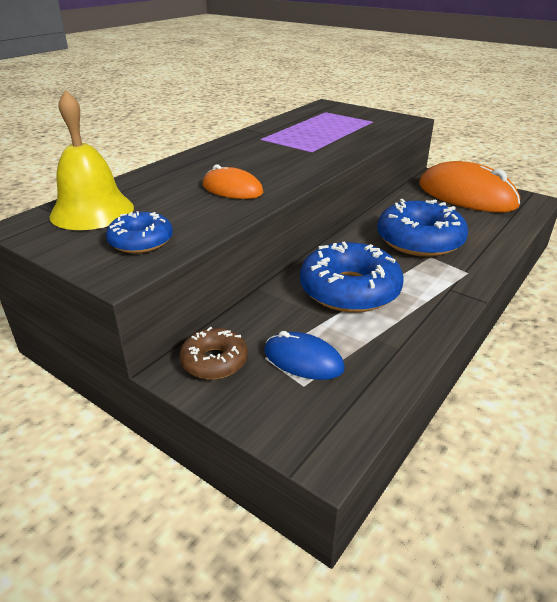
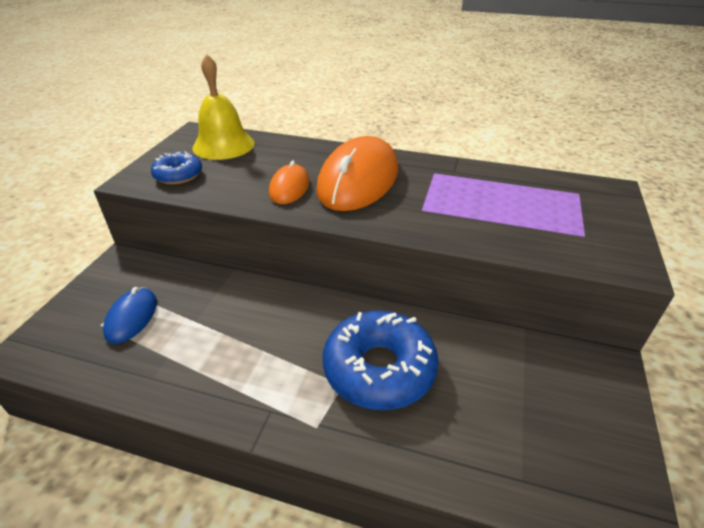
camera: 70 degrees right, 5 degrees up
brown donut [179,327,248,379] -> none
blue donut [300,242,403,313] -> none
orange mouse [419,161,520,212] -> orange mouse moved to [316,136,398,211]

